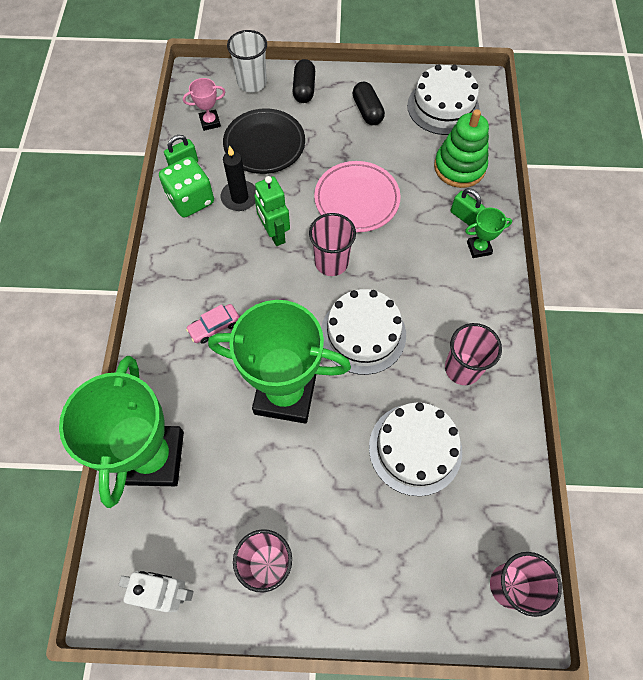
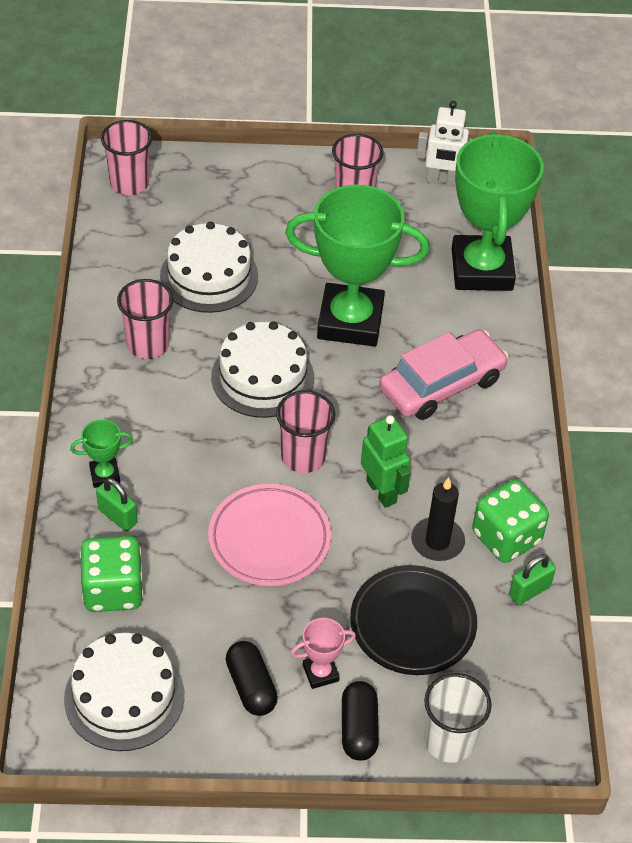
camera: 175 degrees right, 15 degrees down
pink trophy [183,78,225,131] -> pink trophy moved to [290,618,356,689]
pink car [186,304,239,344] -> pink car [379,329,509,420], size x2.08
green stacking toy [434,109,489,188] -> green dice [80,536,143,612]

